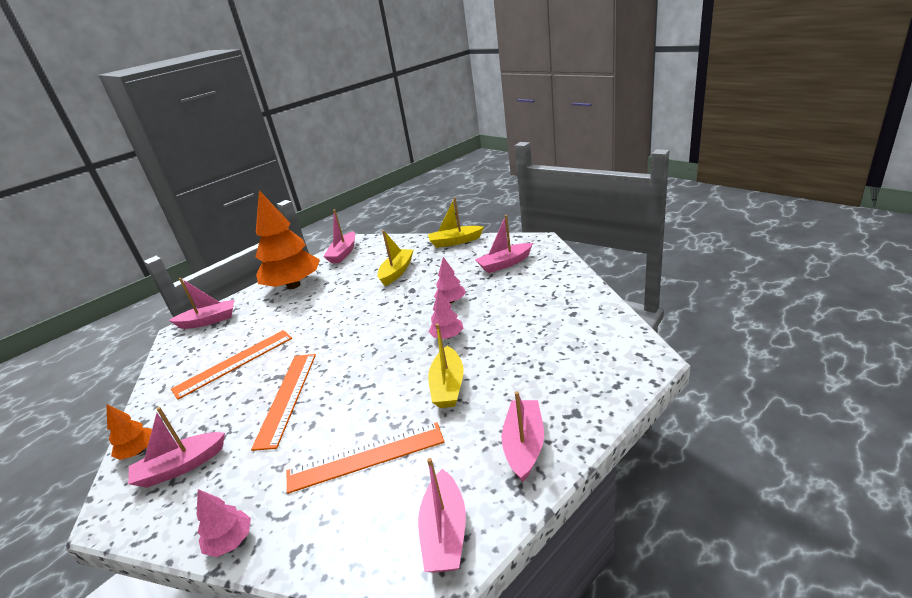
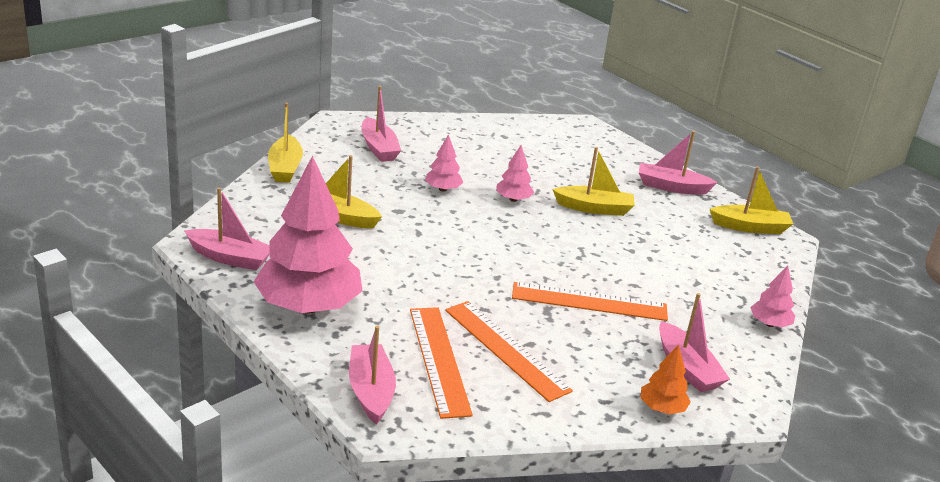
camera: 95 degrees left, 0 degrees up
orange tree [255,190,320,289] -> pink tree [254,156,363,313]
orange ruler [287,422,444,494] -> orange ruler moved to [410,307,473,419]
pink boat [418,458,466,573] -> yellow boat [709,166,793,234]

